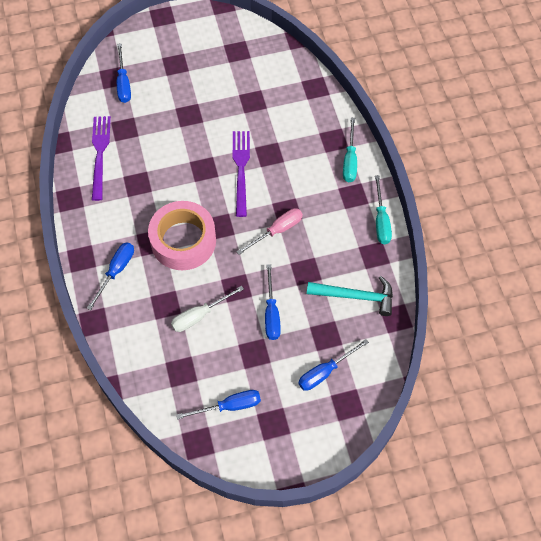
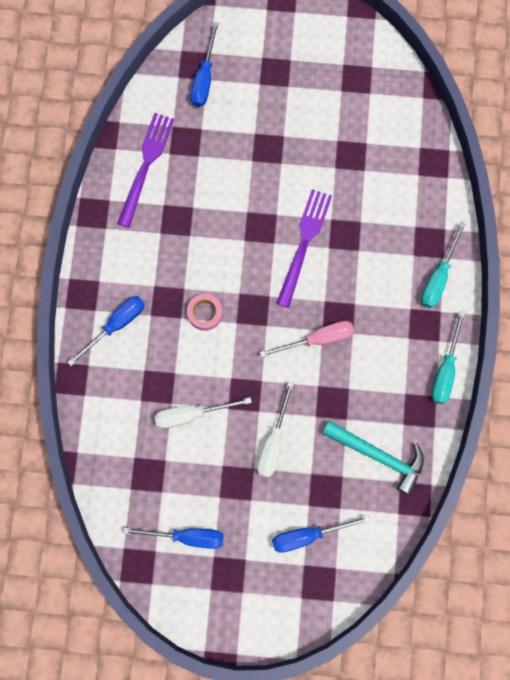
camera: 20 degrees right, 15 degrees up
pink tape [148,201,216,270] -> pink tape [187,294,222,331], size x0.43
blue screwdriver [265,264,281,340] -> white screwdriver [257,381,294,478]

